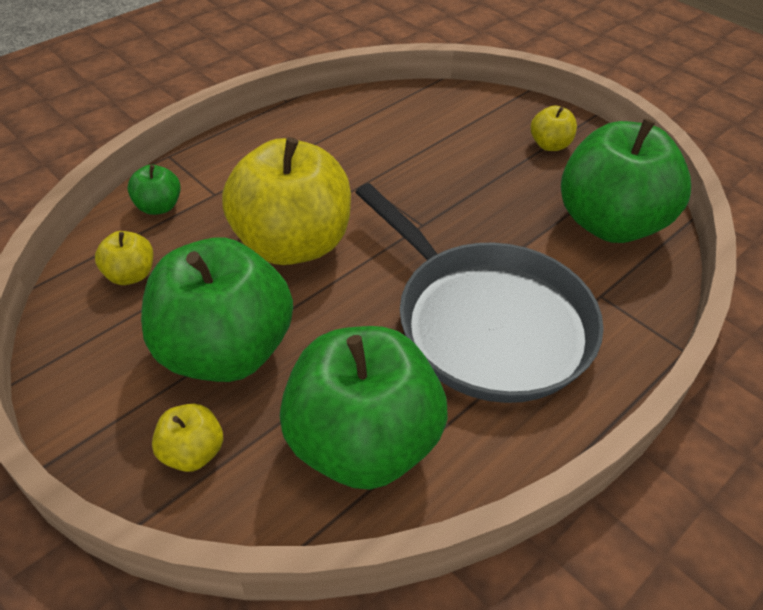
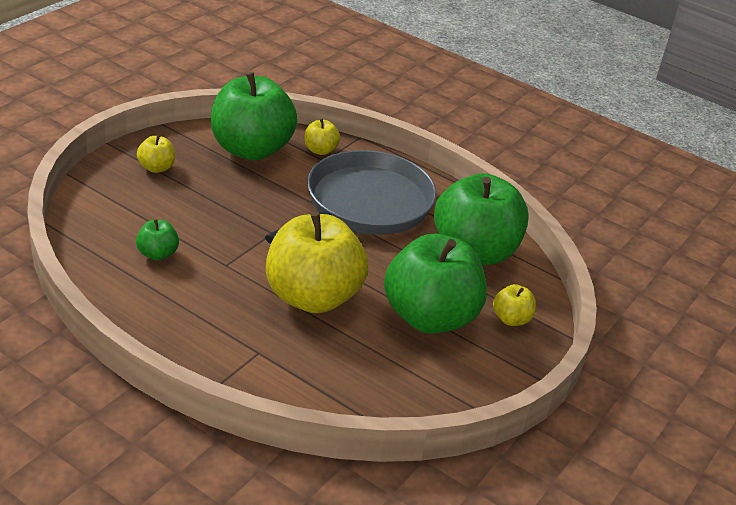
camera: 105 degrees left, 10 degrees down
yellow apple [95,231,153,285] -> yellow apple moved to [305,119,340,155]
green apple [128,165,181,215] -> green apple moved to [136,219,179,261]

